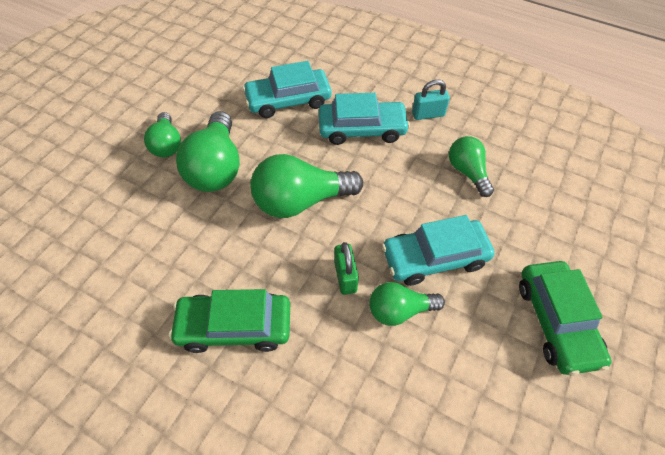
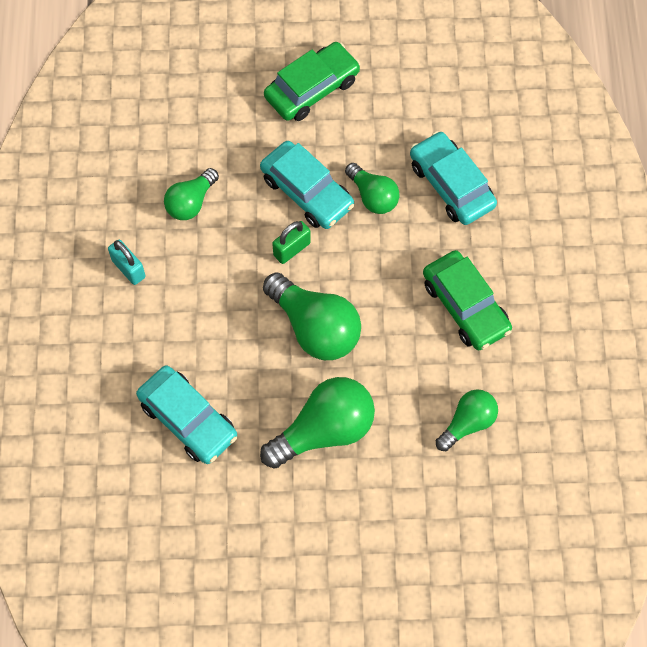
camera: 120 degrees left, 10 degrees up
green light bulb [144,112,181,157] -> green light bulb moved to [436,390,498,451]
turquoise car [319,93,410,145] -> turquoise car moved to [410,131,497,225]
green padlock [334,242,359,295] -> green padlock moved to [272,221,311,264]

